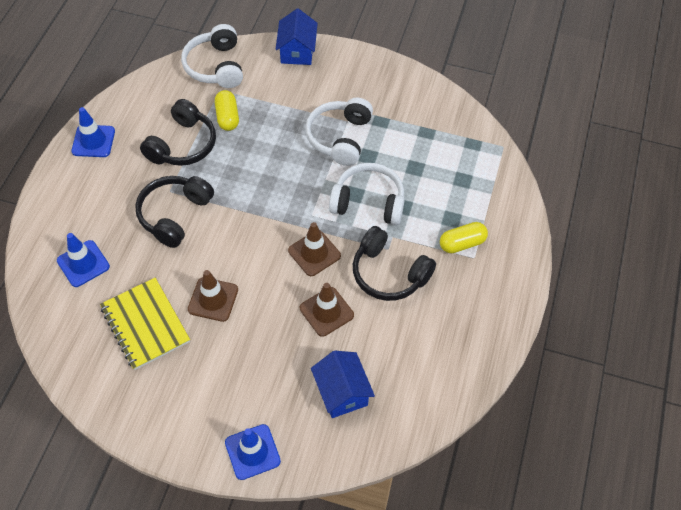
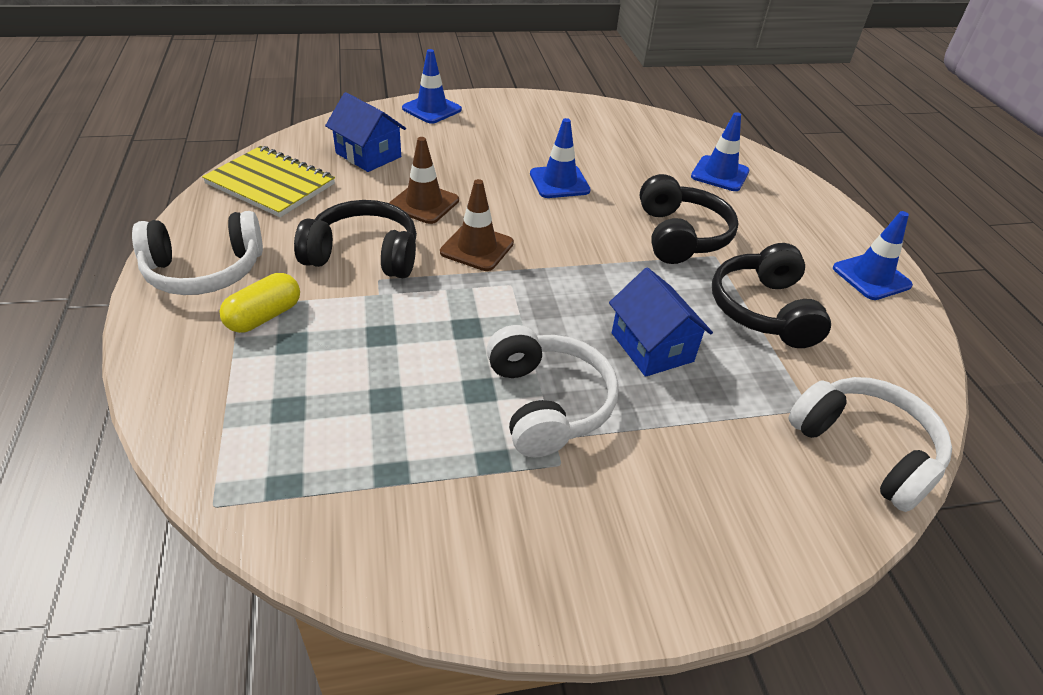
camera: 150 degrees right, 15 degrees down
yellow notebook [100,278,190,370] -> yellow notebook moved to [202,146,335,217]
brown traffic cone [188,270,238,322] -> blue traffic cone [530,118,591,198]
yellow capsule [215,90,239,131] -> none
blue house [275,8,318,65] -> blue house moved to [609,267,713,377]
white headphones [329,163,405,225] -> white headphones moved to [132,211,263,295]

